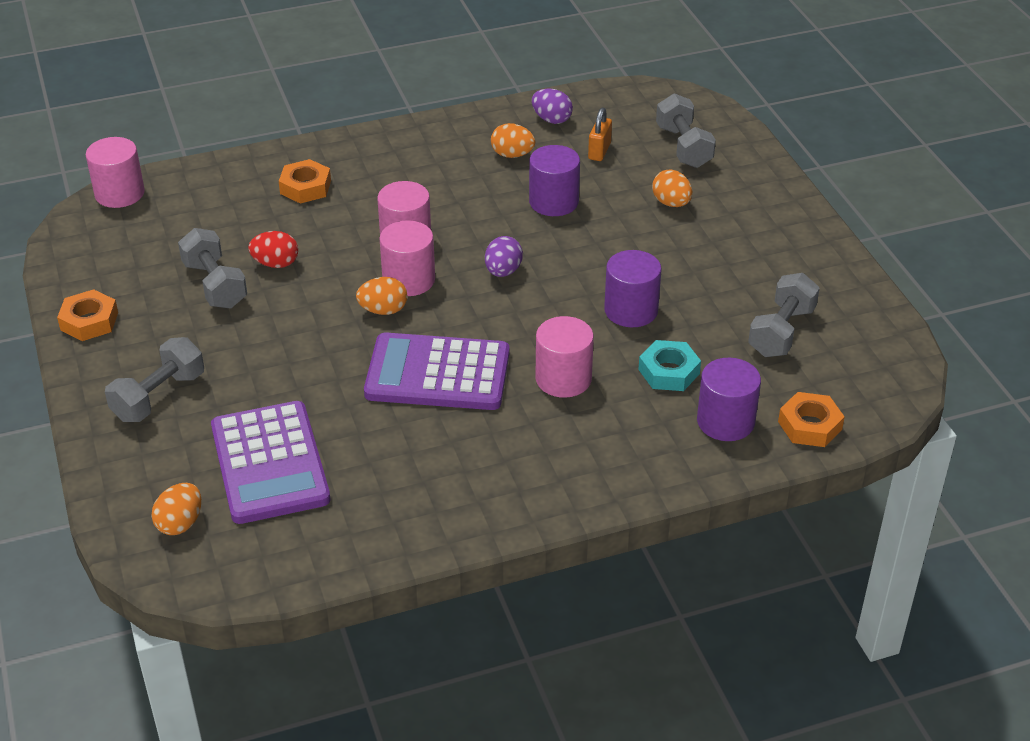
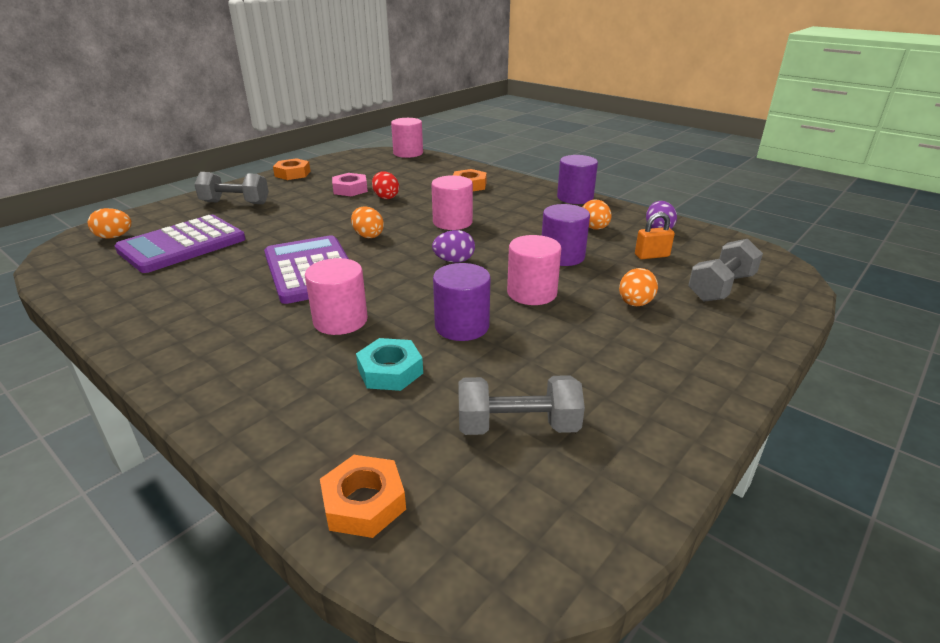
camera: 60 degrees right, 10 degrees down
grey dumbbell [178,228,247,309] -> pink nut [332,173,368,196]
pink cylinder [379,220,435,296] -> pink cylinder moved to [507,235,561,305]
purple cylinder [697,358,761,441] -> purple cylinder moved to [557,155,598,204]

